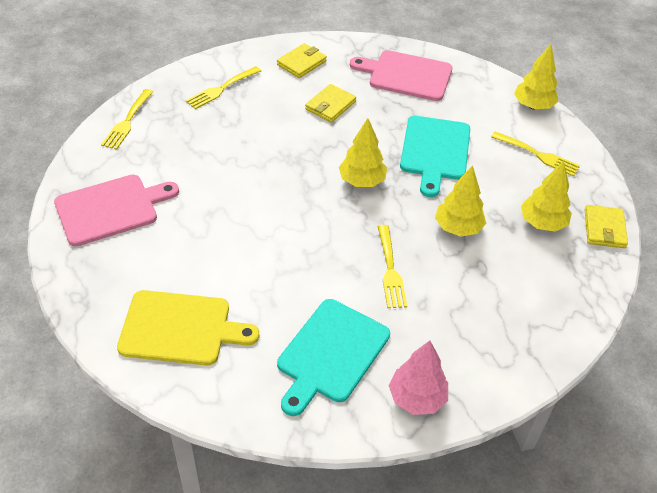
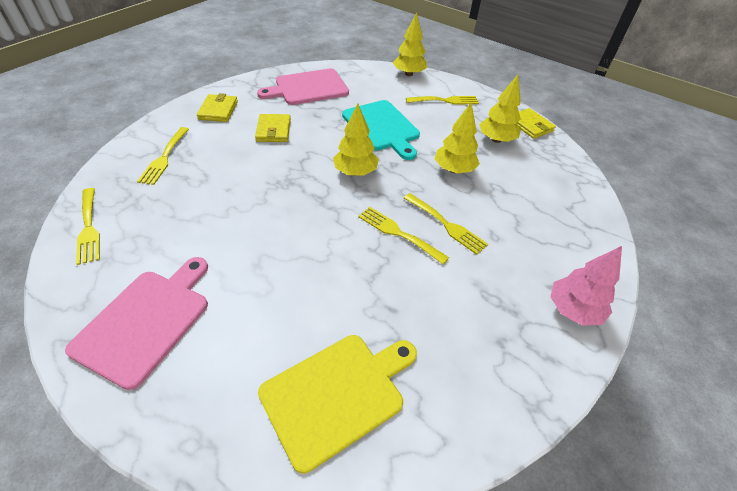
camera: 40 degrees left, 0 degrees up
turquoise cutting board [277,299,390,416] -> none
none -> yellow fork [358,207,449,264]

